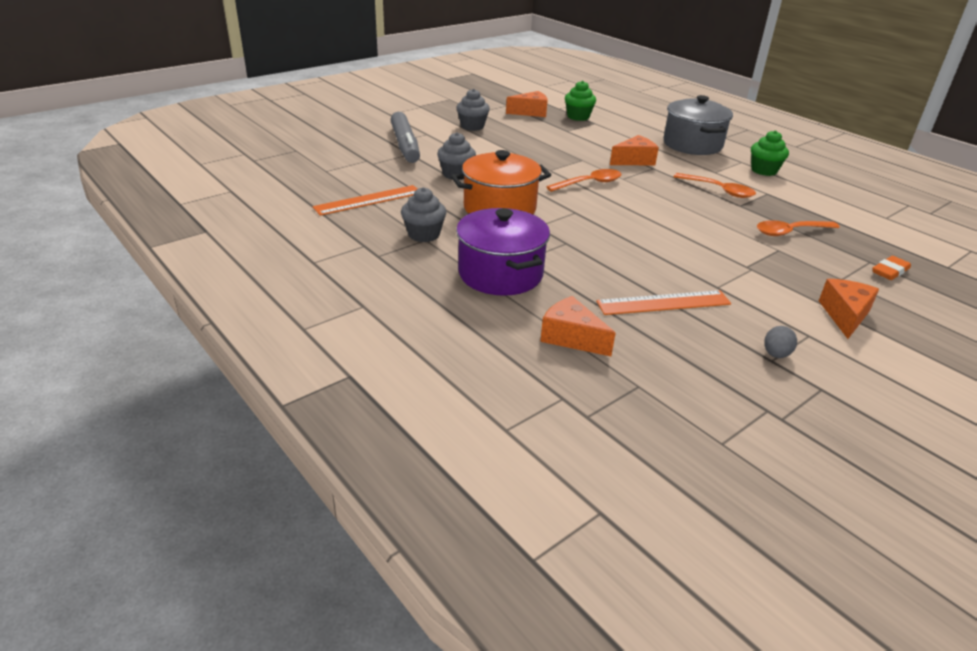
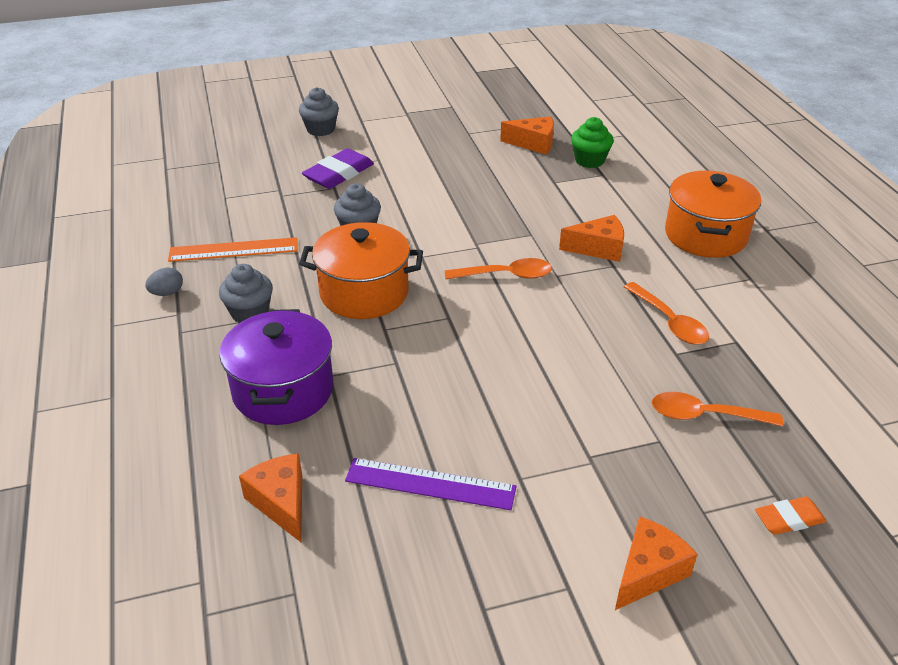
camera: 25 degrees right, 5 degrees up
grey marker [391,112,420,163] -> purple eraser [302,148,374,189]
grey cupcake [456,89,490,131] -> grey cupcake moved to [299,87,339,136]
orange ruler [596,290,731,315] -> purple ruler [345,458,517,510]
grey pot [663,95,733,155] -> orange pot [665,171,761,258]
green cupcake [751,130,789,176] -> none
grey egg [764,326,797,358] -> grey egg moved to [145,268,183,296]

